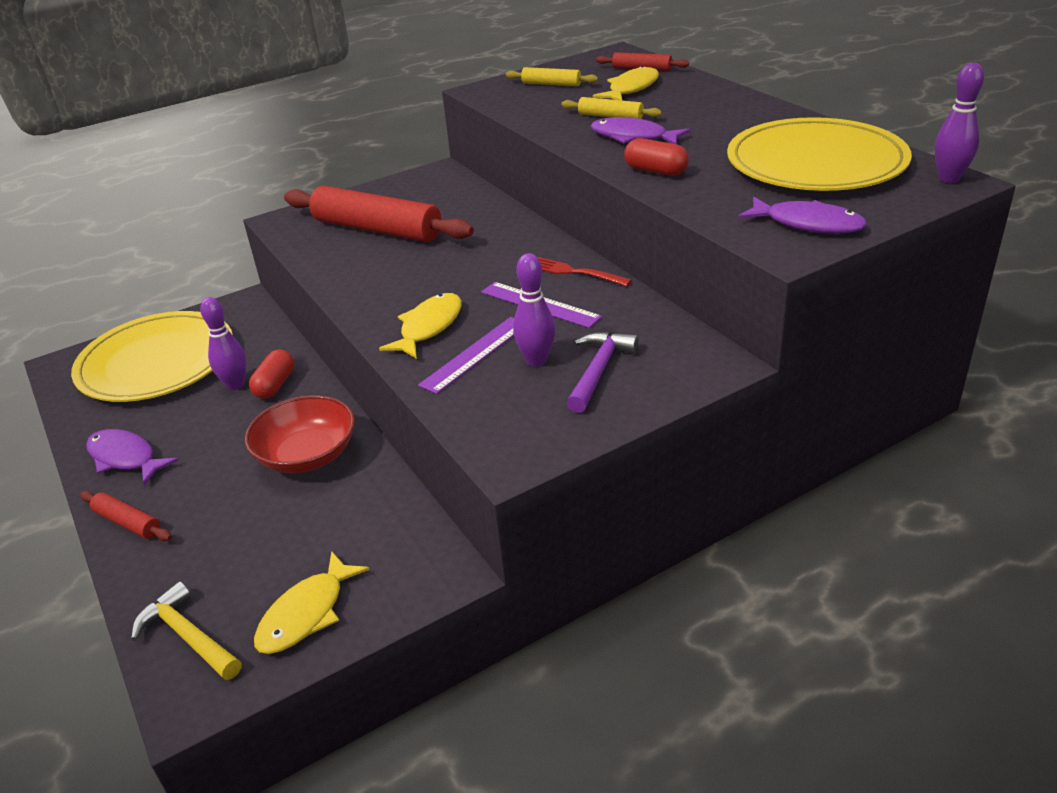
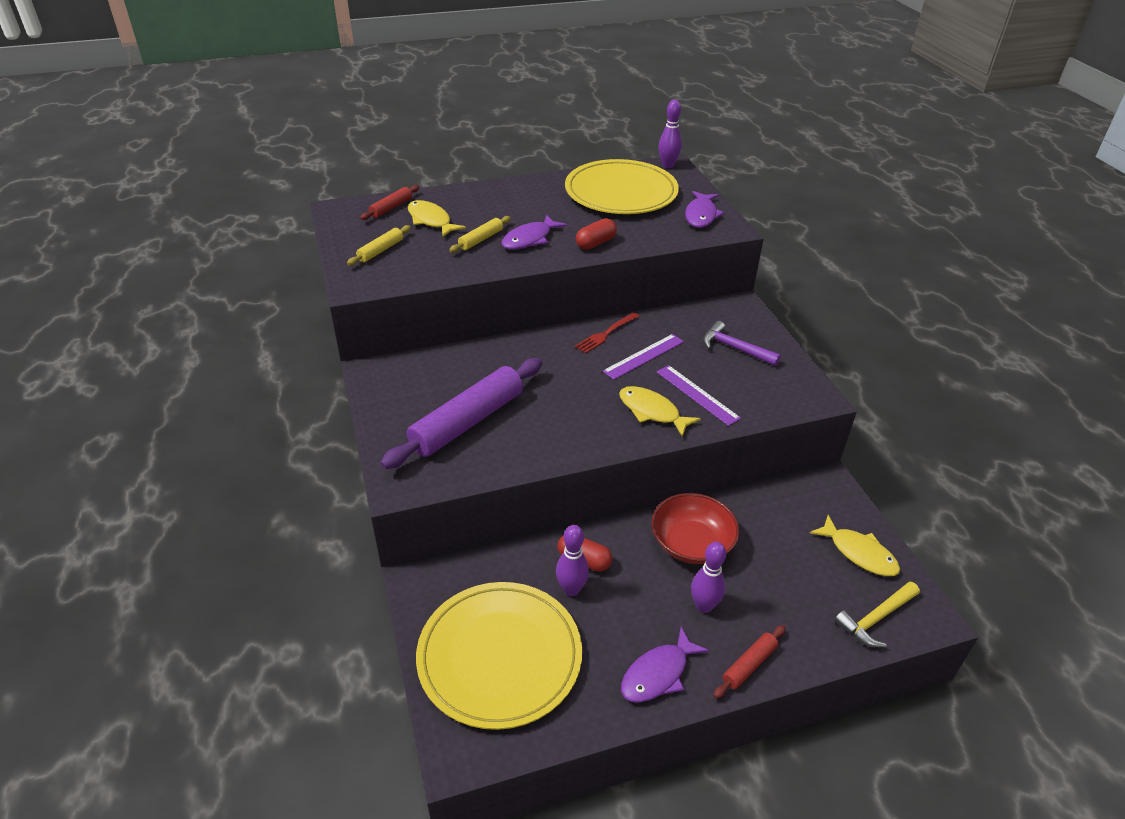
camera: 80 degrees left, 5 degrees up
red rolling pin [284,186,474,242] -> purple rolling pin [380,358,542,469]
purple bowling pin [513,253,555,367] -> purple bowling pin moved to [691,542,726,613]
purple fish [738,197,867,234] -> purple fish turned 150 degrees clockwise [685,191,724,228]

